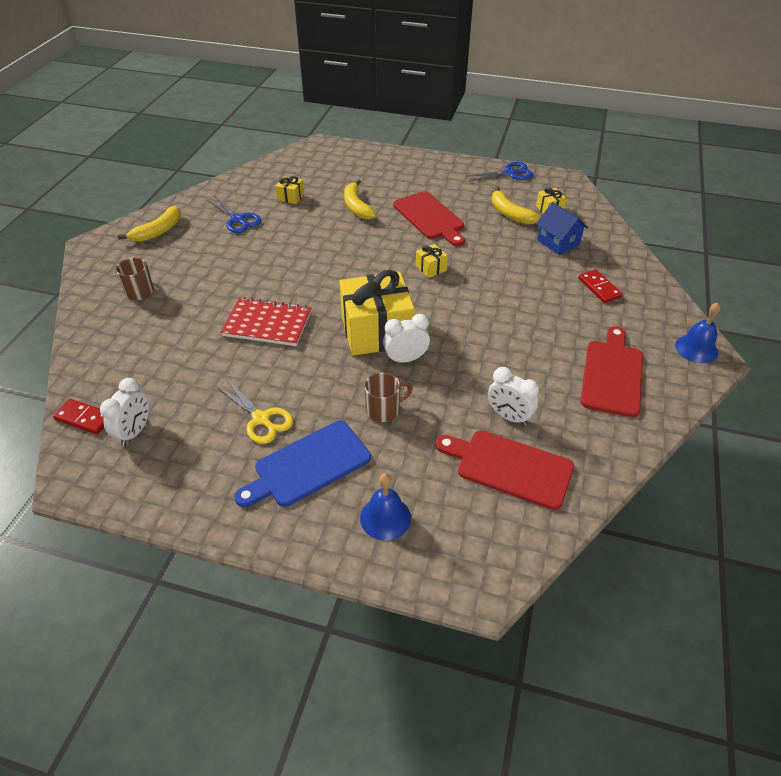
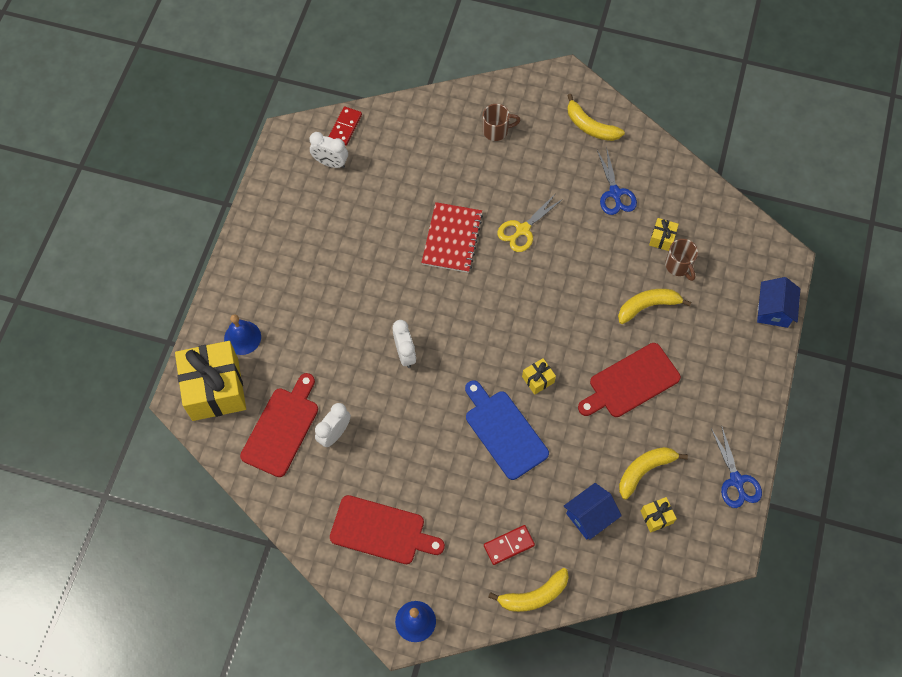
camera: 90 degrees right, 20 degrees up
blue scissors [207,196,261,233] -> blue scissors turned 60 degrees counterclockwise [597,147,637,215]
yellow scissors [216,379,293,444] -> yellow scissors moved to [497,193,563,252]
blue cutting board [234,421,371,507] -> blue cutting board moved to [465,380,549,480]
yellow gift [339,270,415,356] -> yellow gift moved to [175,341,246,421]
brown mug [364,372,413,422] -> brown mug moved to [665,239,698,281]
none -> yellow banana [488,568,569,612]
none -> blue house [757,277,800,328]

